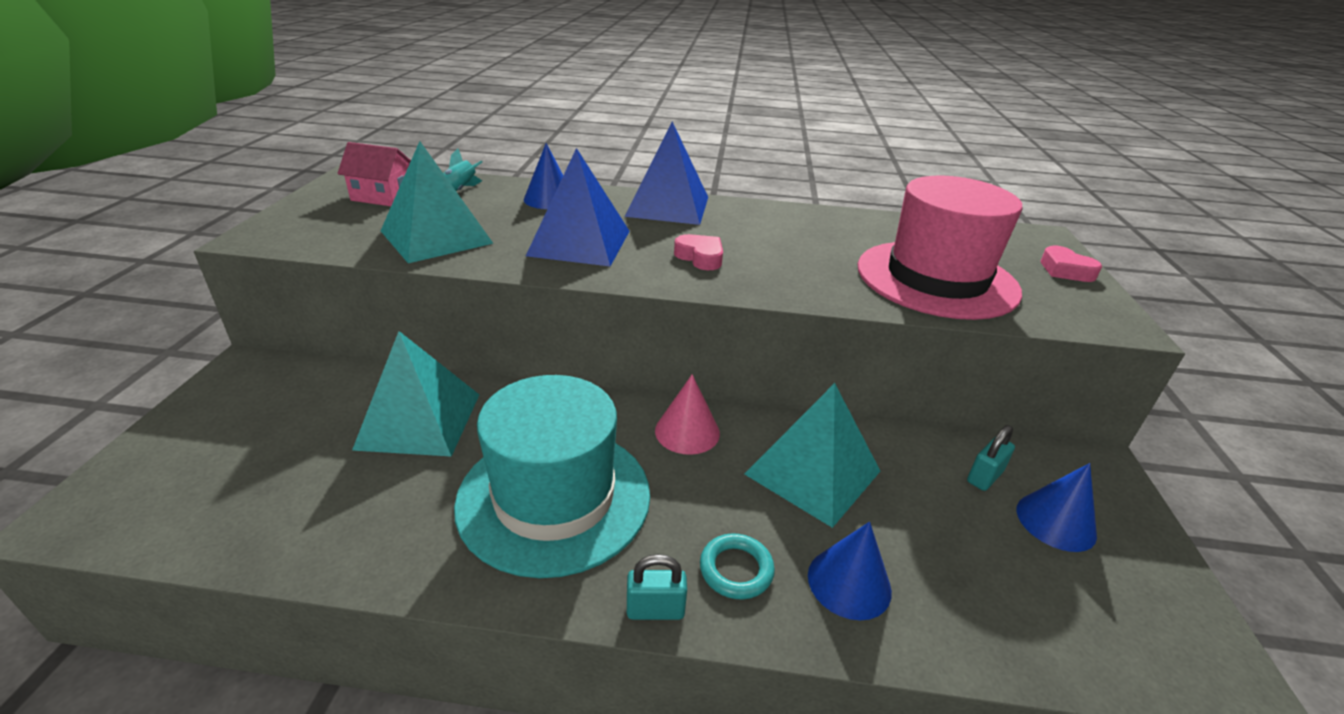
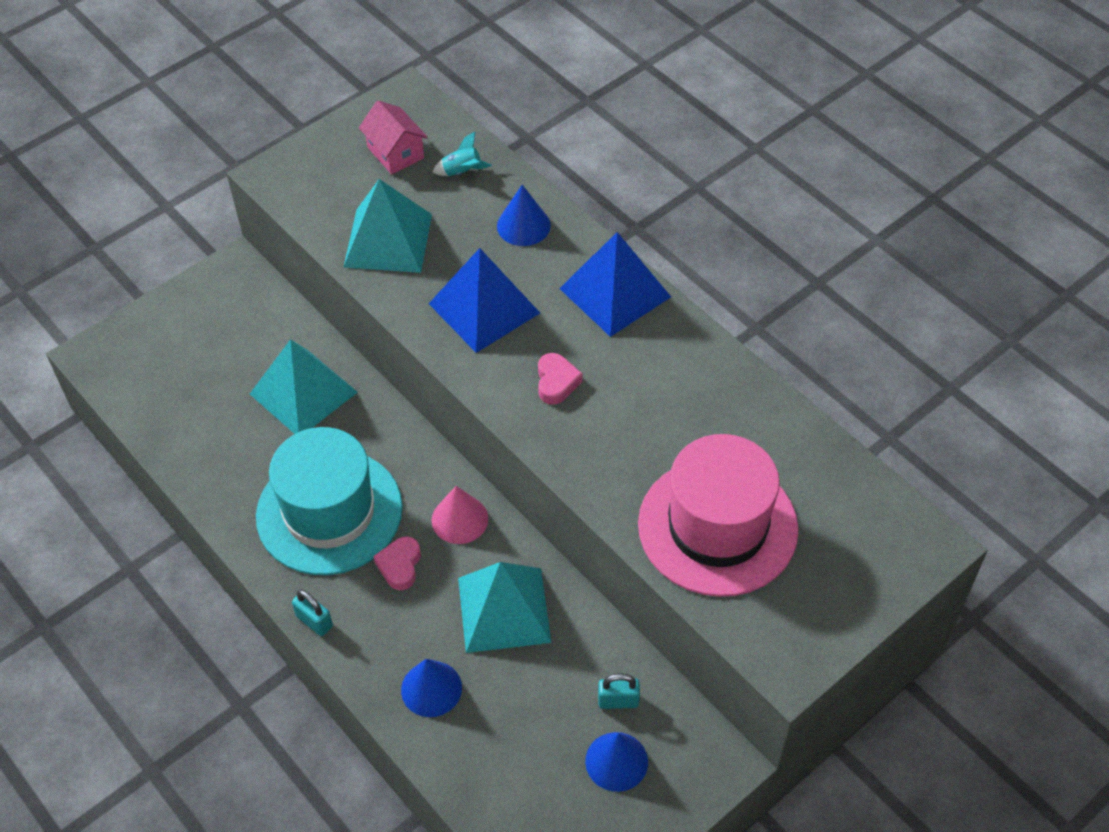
camera: 45 degrees right, 20 degrees up
turquoise ring [700,534,775,599] -> none
pink heart [1041,245,1102,282] -> pink heart moved to [373,537,421,590]

